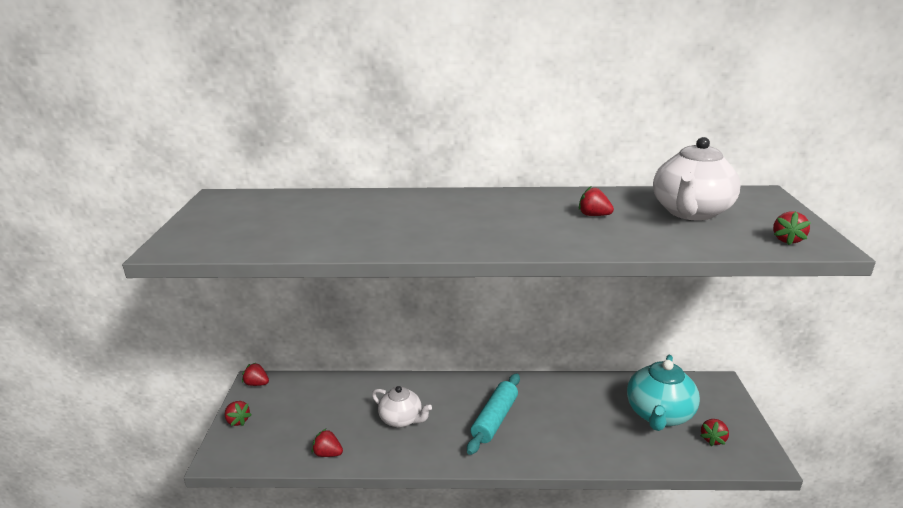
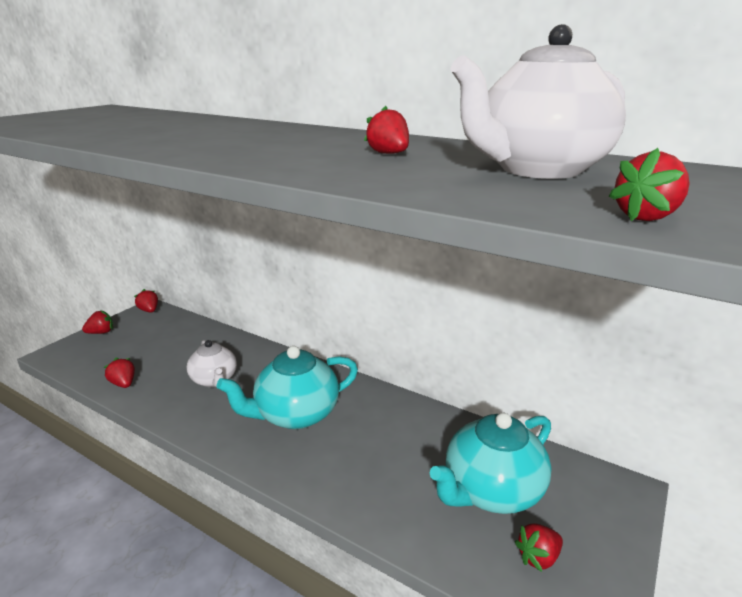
camera: 30 degrees right, 0 degrees up
red strawberry [225,401,252,426] -> red strawberry turned 105 degrees counterclockwise [82,310,113,334]
turquoise rolling pin [467,373,520,455] -> turquoise teapot [216,346,358,429]

